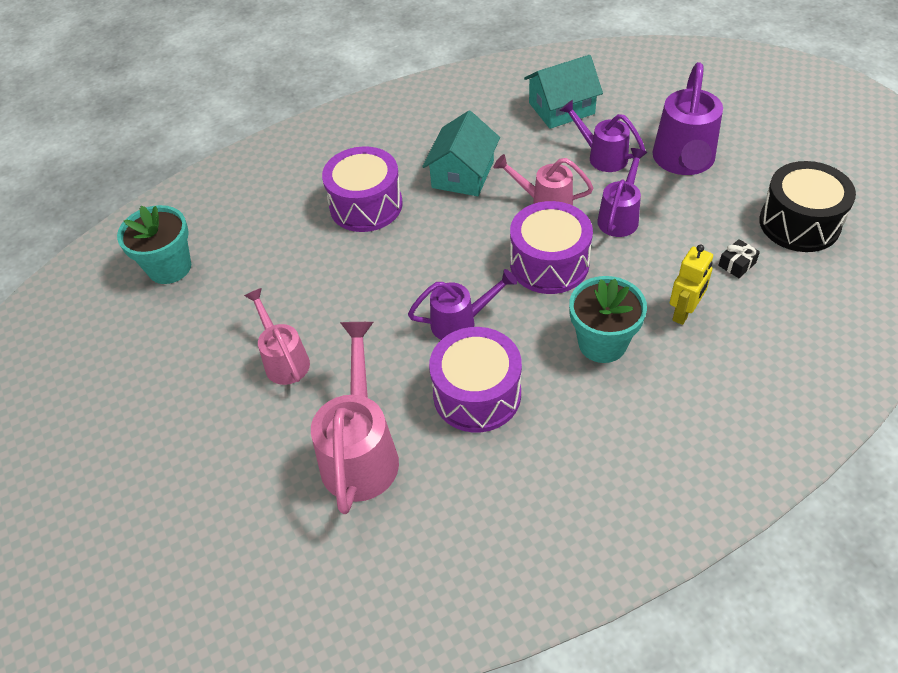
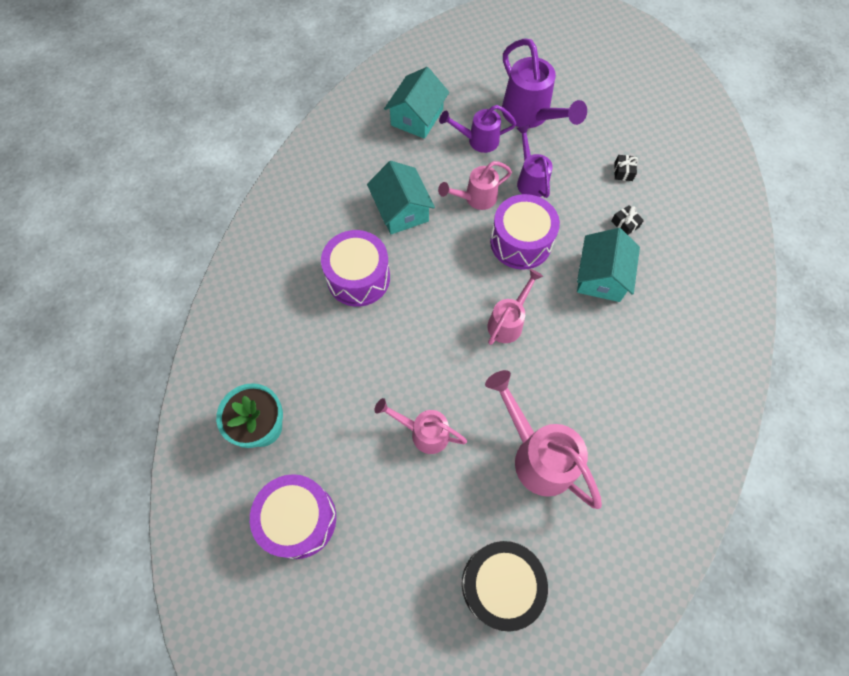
camera: 45 degrees left, 15 degrees up
purple watering can [408,269,517,340] -> pink watering can [488,269,543,345]
purple drum [429,327,522,432] -> purple drum moved to [250,474,336,559]
turquoise flower pot [569,276,647,363] -> turquoise house [577,228,640,302]
yellow robot [670,245,713,325] -> black gift [611,205,644,235]
black drum [759,161,856,252] -> black drum moved to [462,541,548,632]

